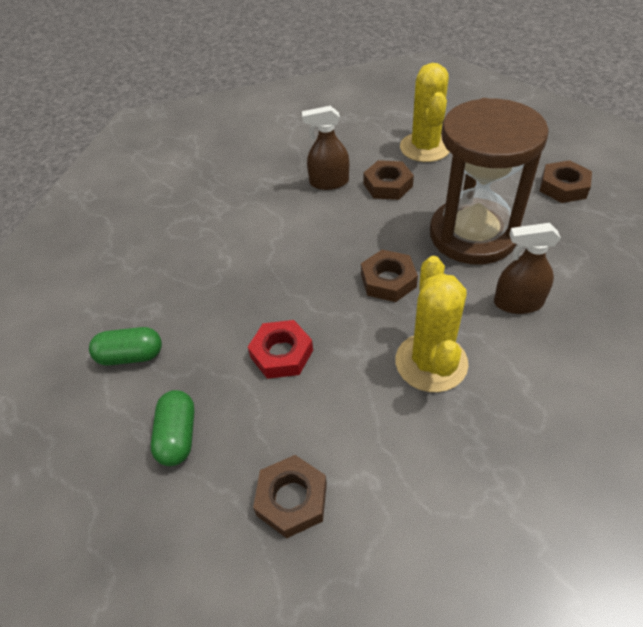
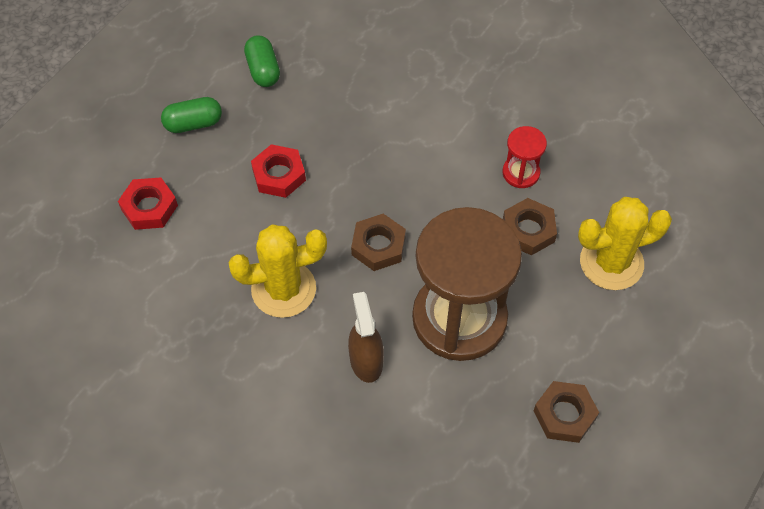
camera: 75 degrees right, 10 degrees up
brown nut [253,455,327,538] -> red nut [118,177,178,230]
brown spray bottle [302,106,349,190] -> red hourglass [503,126,547,188]

